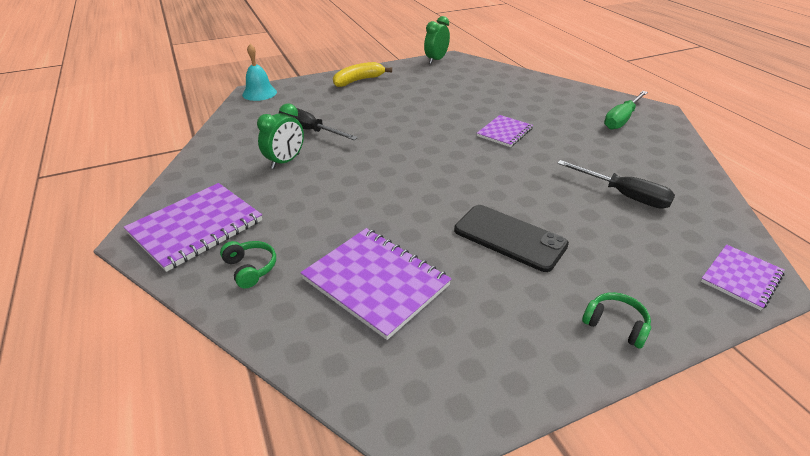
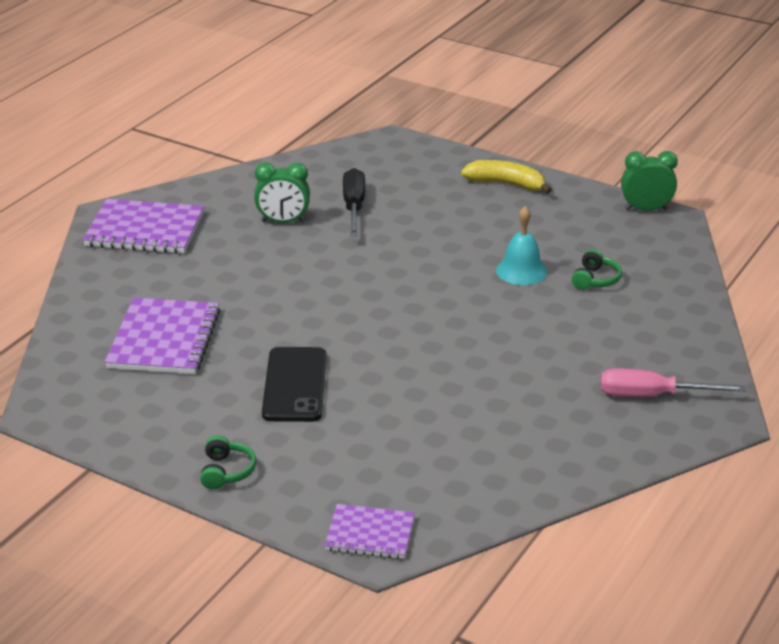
camera: 55 degrees right, 5 degrees down
green headphones [220,241,276,289] -> green headphones moved to [572,249,622,290]
turquoise bell [242,44,277,101] -> turquoise bell moved to [496,206,548,285]
purple notebook [477,115,533,147] -> none
black screwdriver [557,160,675,209] -> none
green screwdriver [604,91,648,130] -> pink screwdriver [601,368,747,397]

